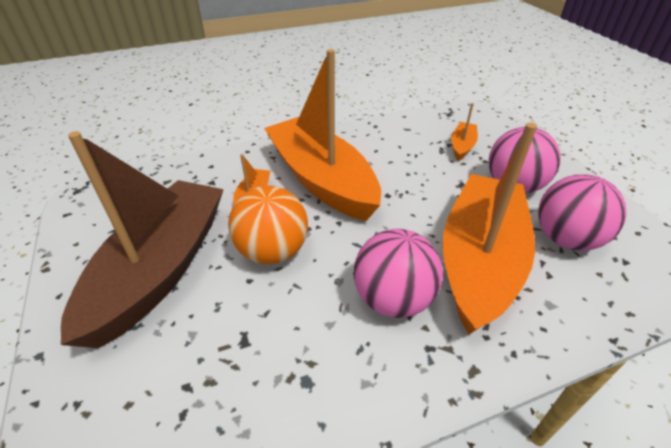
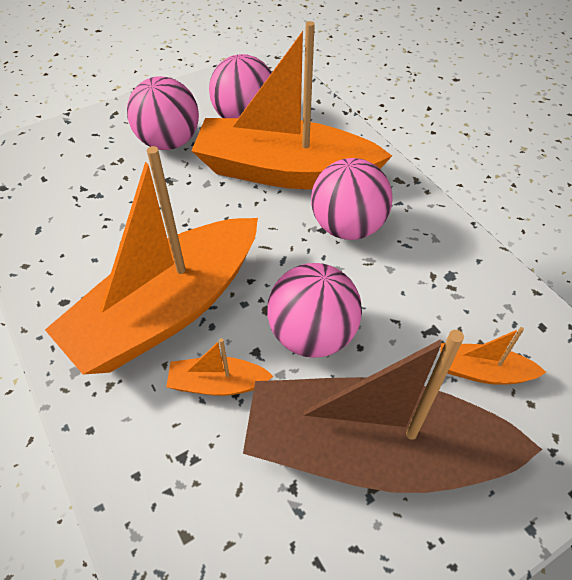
camera: 100 degrees left, 10 degrees up
orange ball [228,186,308,264] -> pink ball [267,263,362,358]
orange boat [451,103,478,161] -> orange boat moved to [440,327,546,385]

